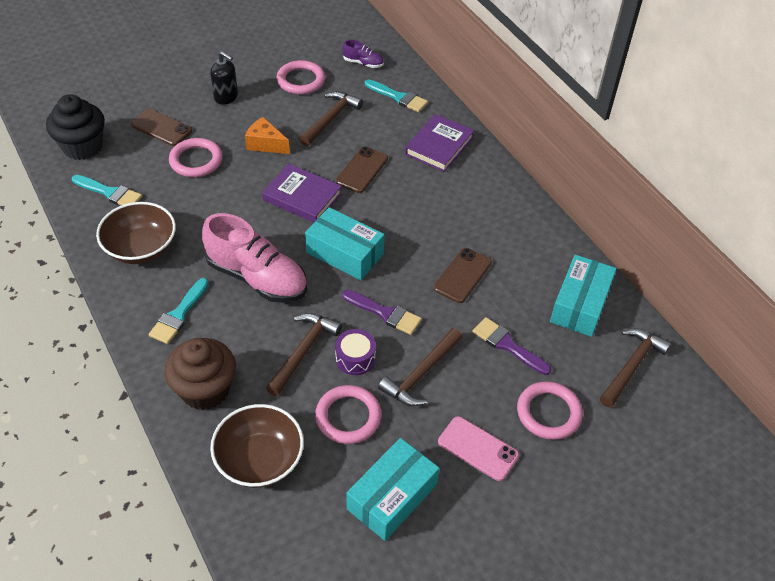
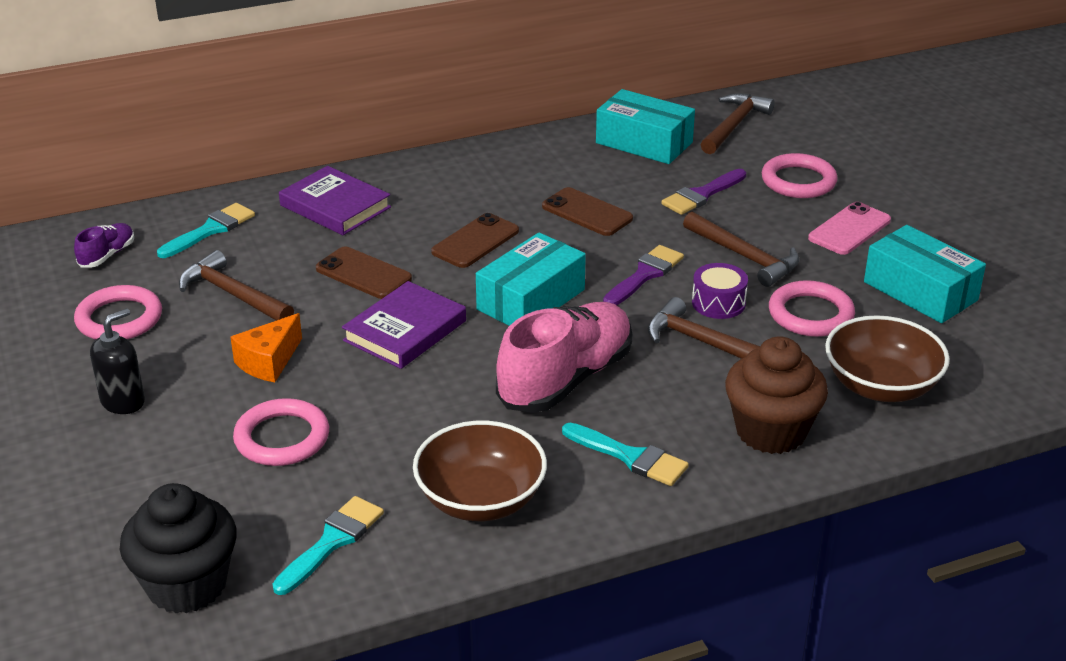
camera: 80 degrees left, 15 degrees down
brown phone [131,109,192,146] -> brown phone moved to [431,213,519,268]
brown hammer [600,328,672,408] -> brown hammer turned 75 degrees clockwise [701,93,775,154]

